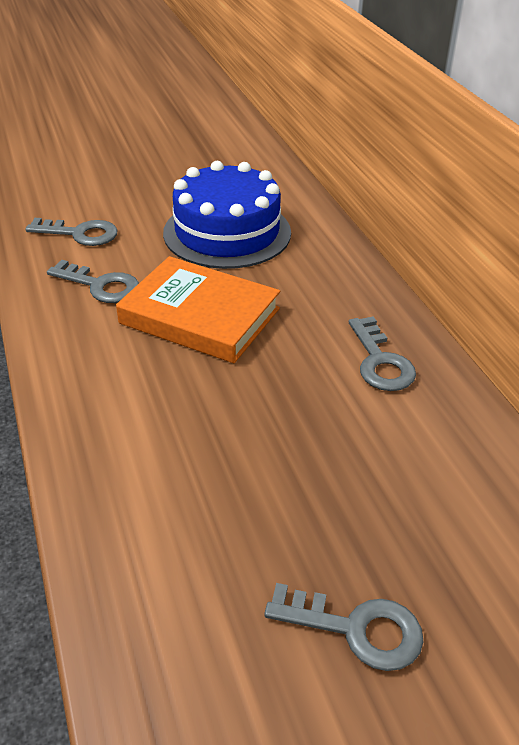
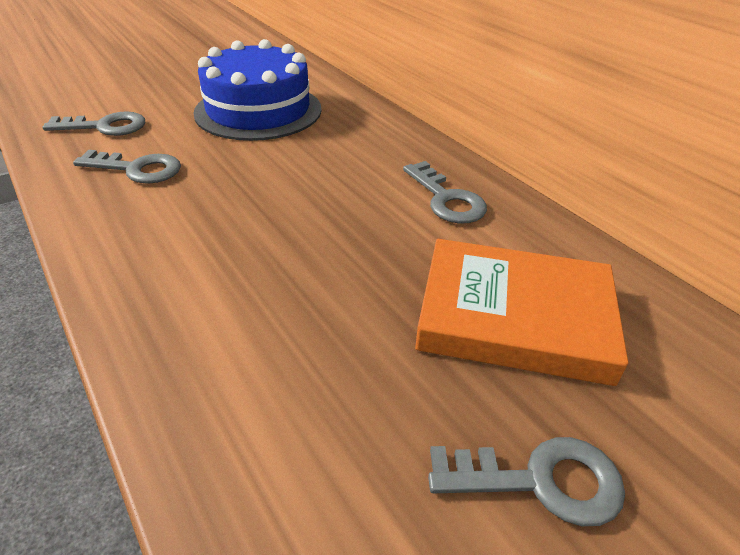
camera: 15 degrees left, 0 degrees up
orange book [116,256,280,363] -> orange book moved to [415,239,628,386]

